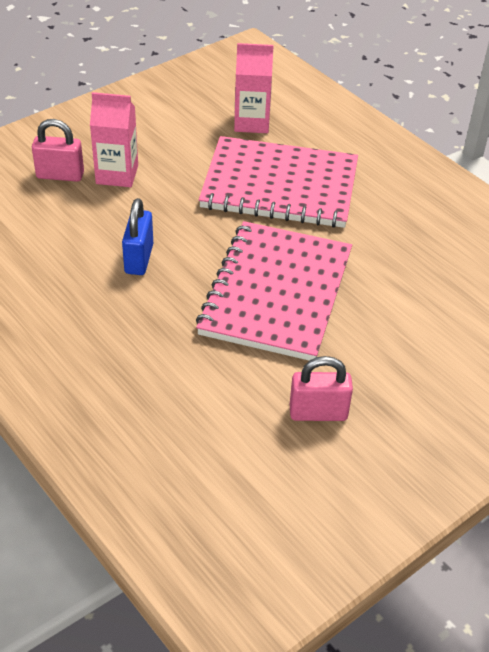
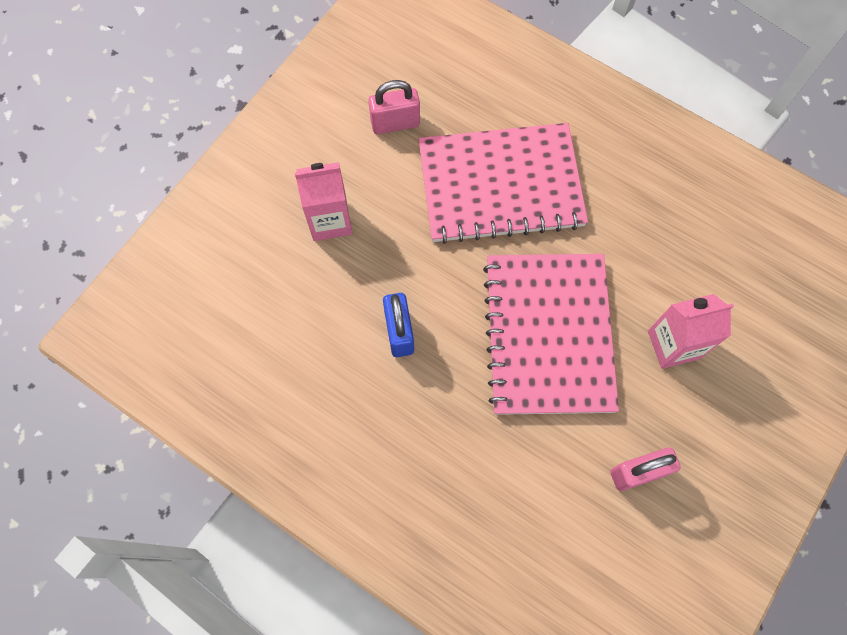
camera: 15 degrees left, 25 degrees up
pink padlock [32,119,84,182] -> pink padlock moved to [368,80,420,134]
pink carton [234,43,274,133] -> pink carton moved to [648,294,734,369]

